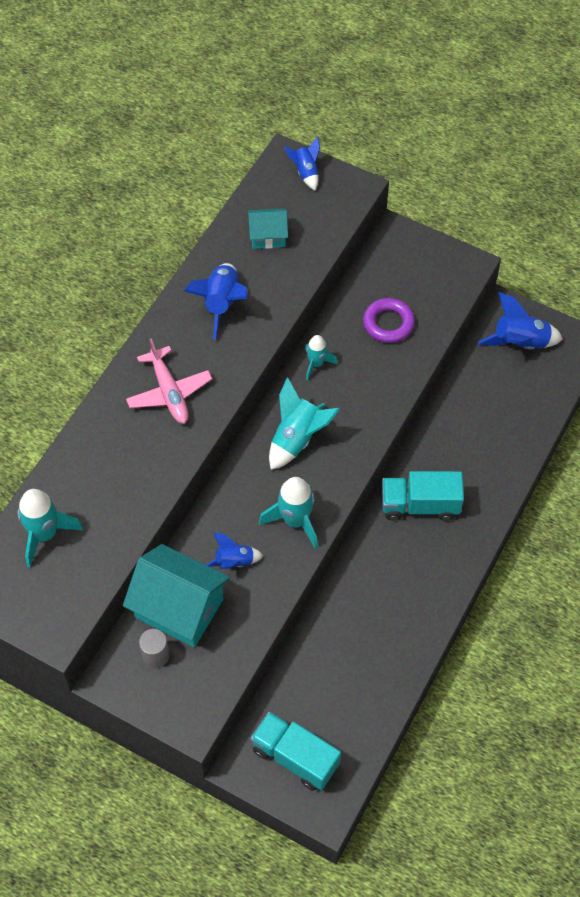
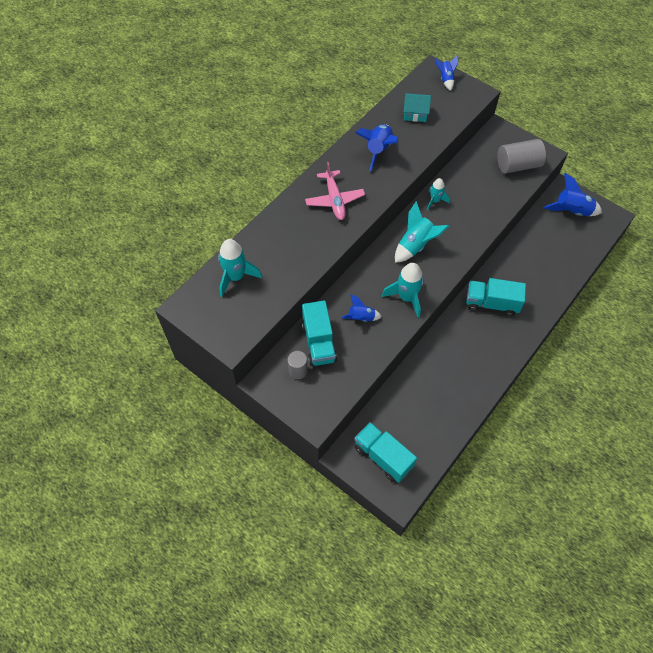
camera: 10 degrees right, 0 degrees up
turquoise house [123,544,230,647] -> turquoise truck [302,300,337,366]
purple ring [363,298,415,343] -> none
none -> grey cylinder [497,139,546,174]

